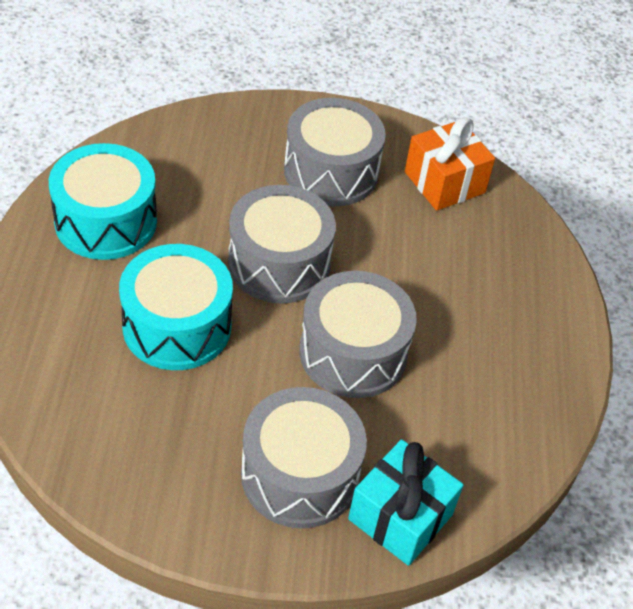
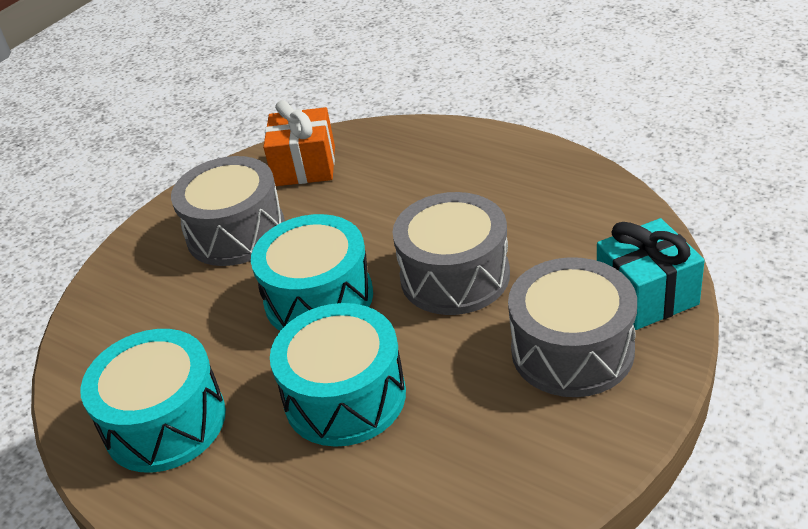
camera: 50 degrees left, 10 degrees down
grey drum [228,185,336,304] -> turquoise drum [251,214,373,331]

